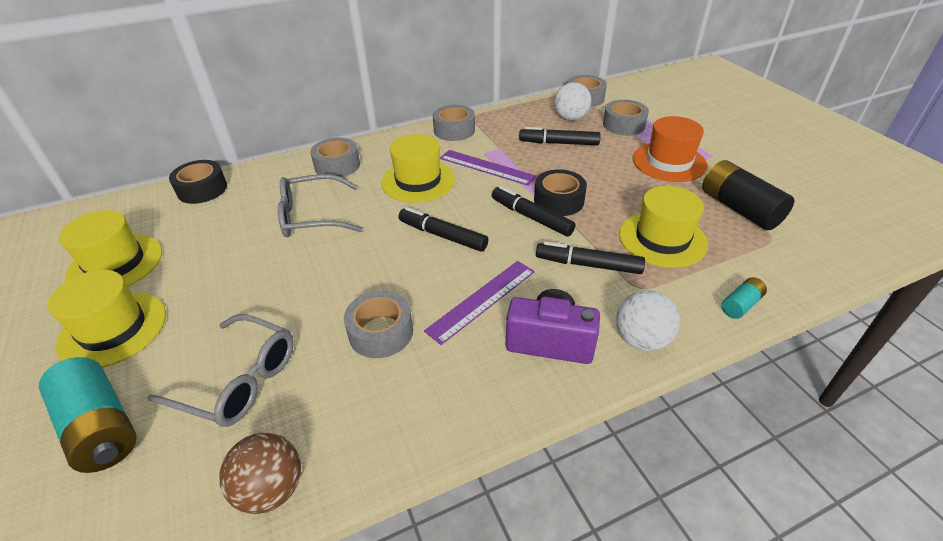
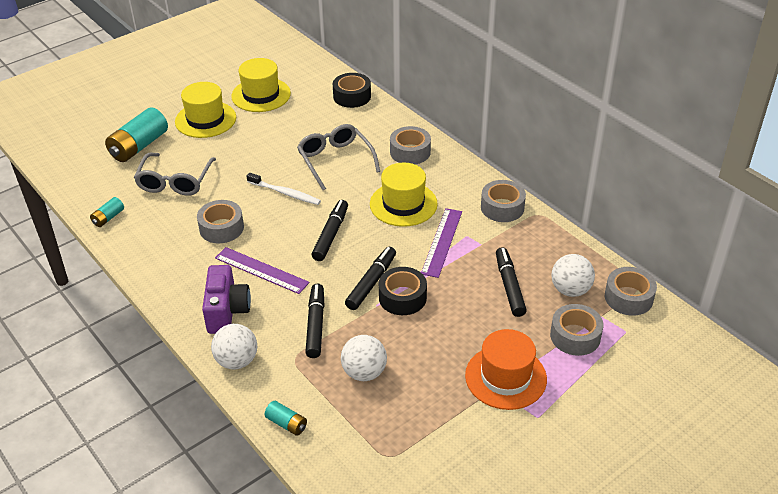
camera: 75 degrees right, 0 degrees up
brown ball [219,433,301,514] -> turquoise battery [90,197,124,227]
yellow hat [619,186,708,268] -> white ball [341,335,387,381]
black battery [702,160,794,230] -> none
none -> white toothbrush [247,173,321,205]

